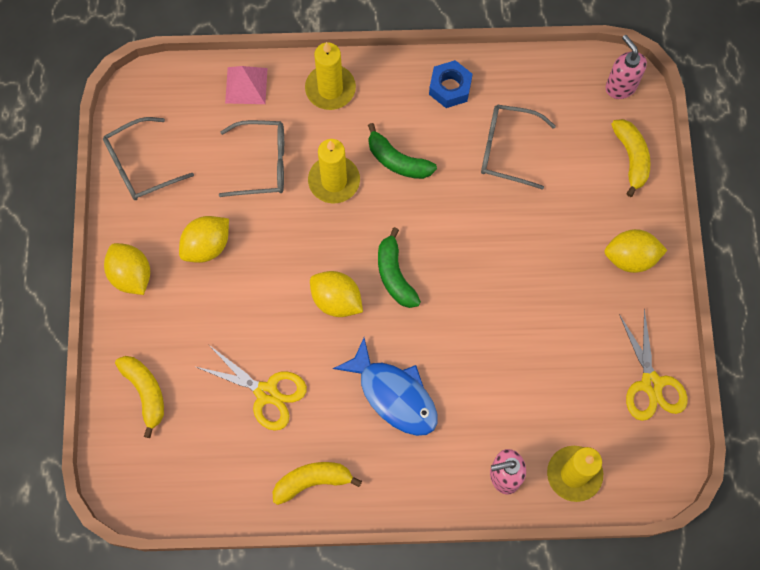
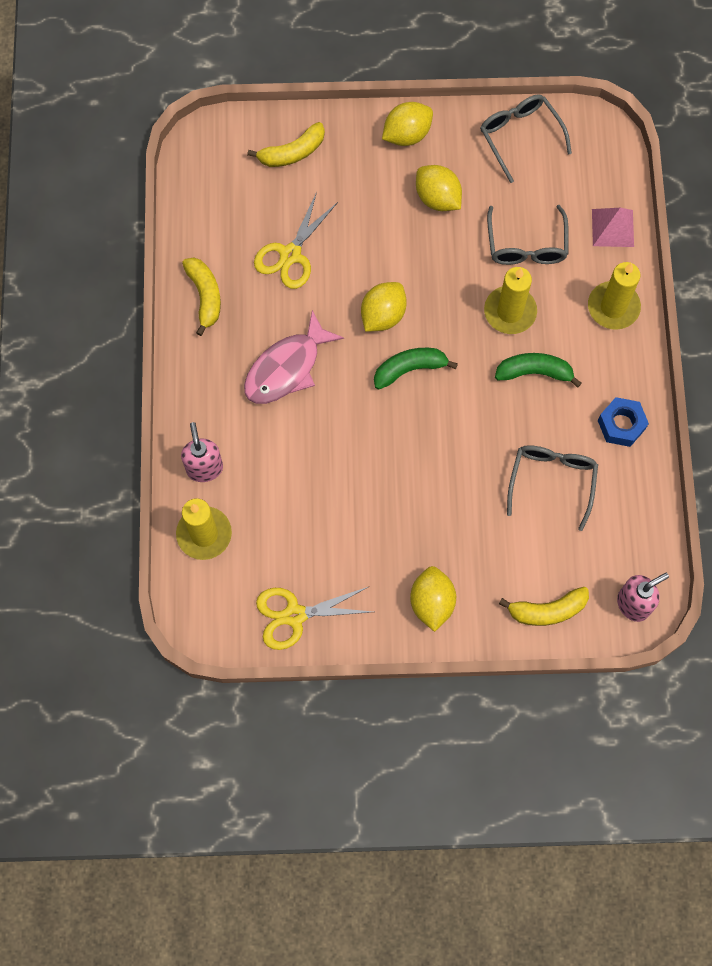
camera: 90 degrees right, 0 degrees up
blue fish [333,338,437,436] -> pink fish [244,310,344,404]
green banana [368,123,437,179] -> green banana turned 60 degrees clockwise [495,353,582,388]

